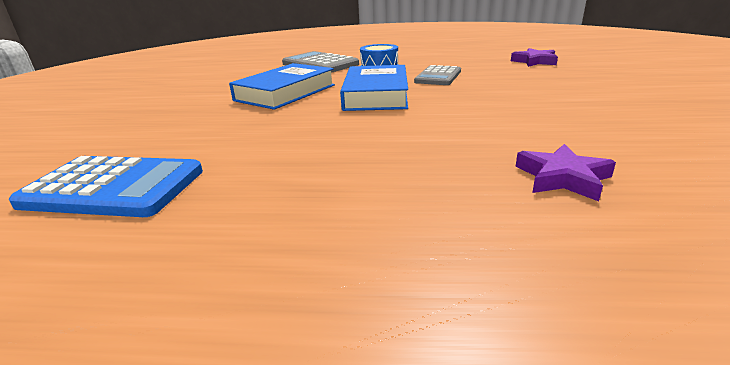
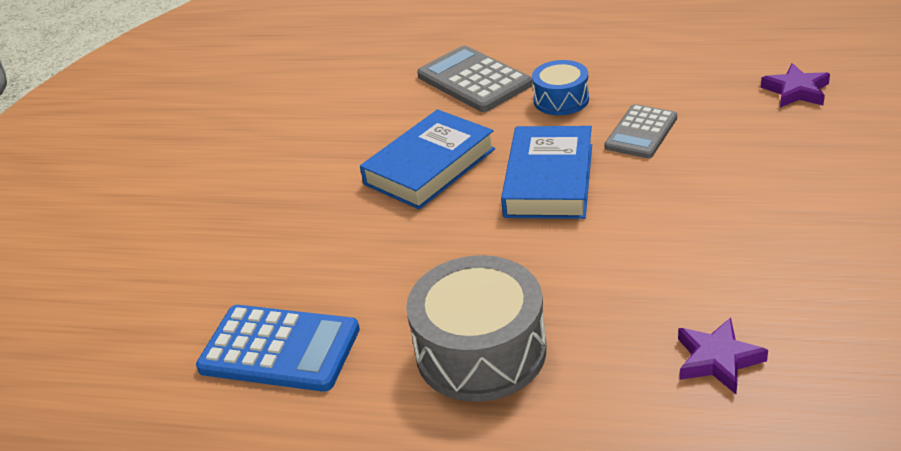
camera: 10 degrees right, 10 degrees up
none -> grey drum [406,255,546,402]

